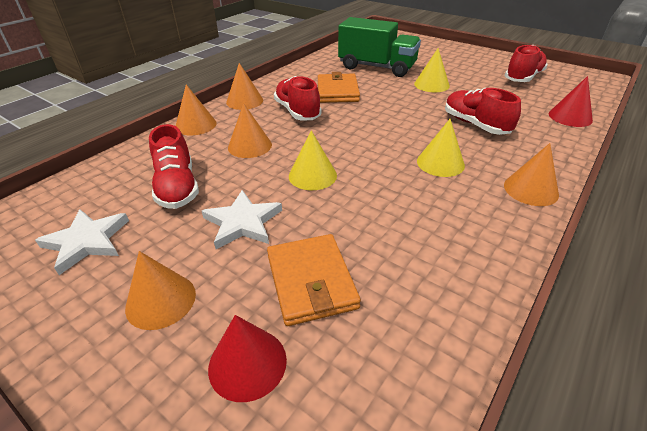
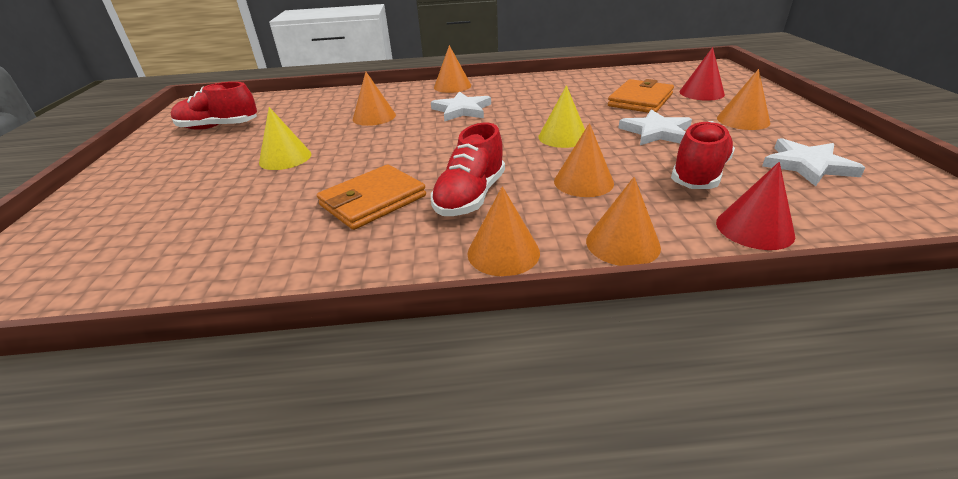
camera: 130 degrees left, 5 degrees down
green truck [338,17,421,77] -> none
yellow cone [417,119,465,177] -> white star [431,91,491,122]
red shoe [445,88,521,135] -> orange cone [353,72,396,126]
red cone [549,76,593,127] -> red cone moved to [716,162,795,250]

